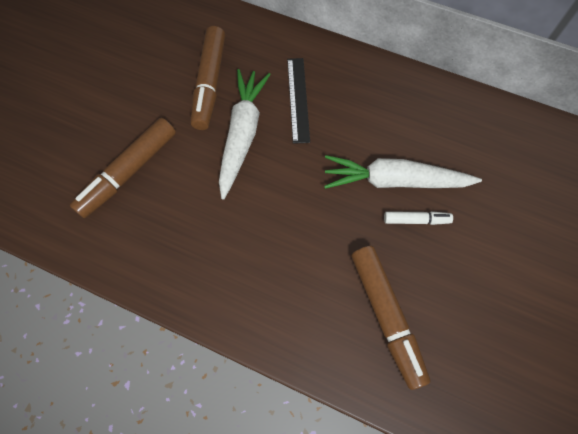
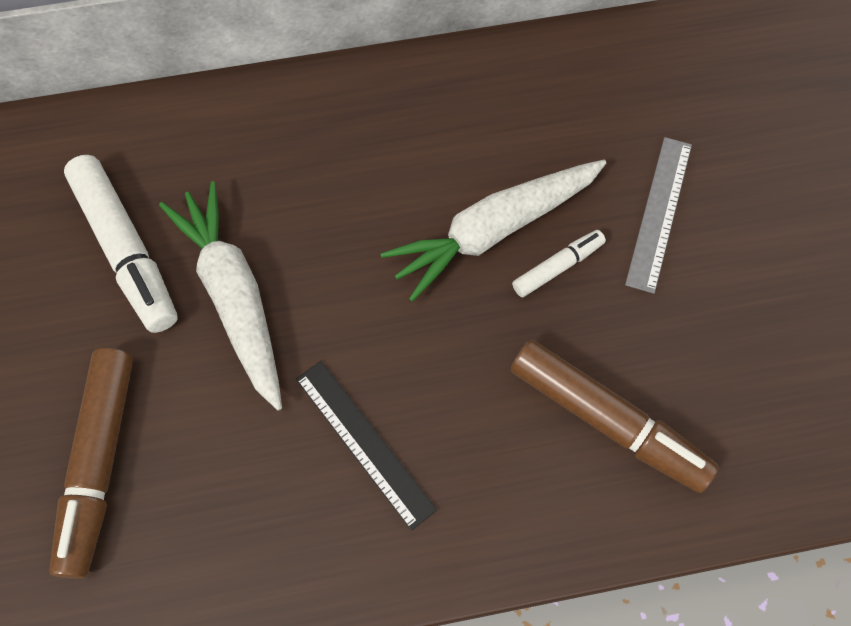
camera: 35 degrees left, 0 degrees up
brown marker [191,26,225,130] -> white marker [64,155,178,333]
black ruler [287,58,310,144] -> black ruler moved to [296,361,437,531]
none -> grey ruler [625,137,692,294]

